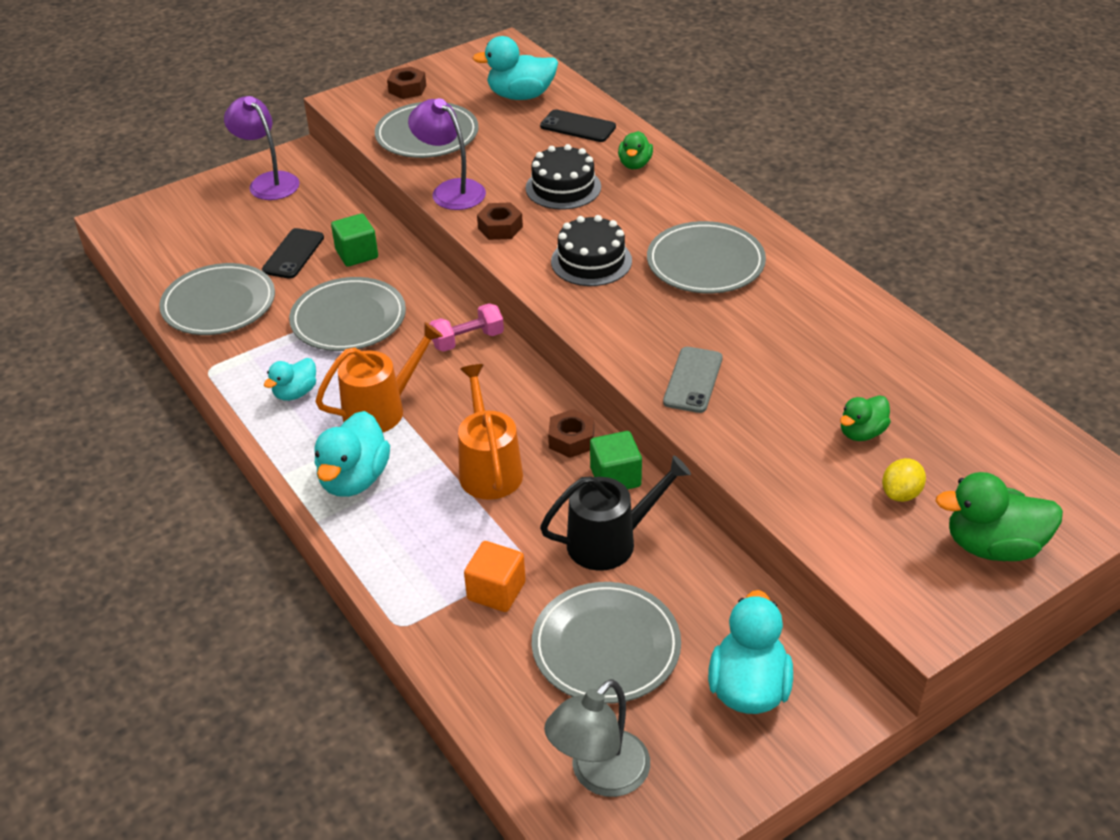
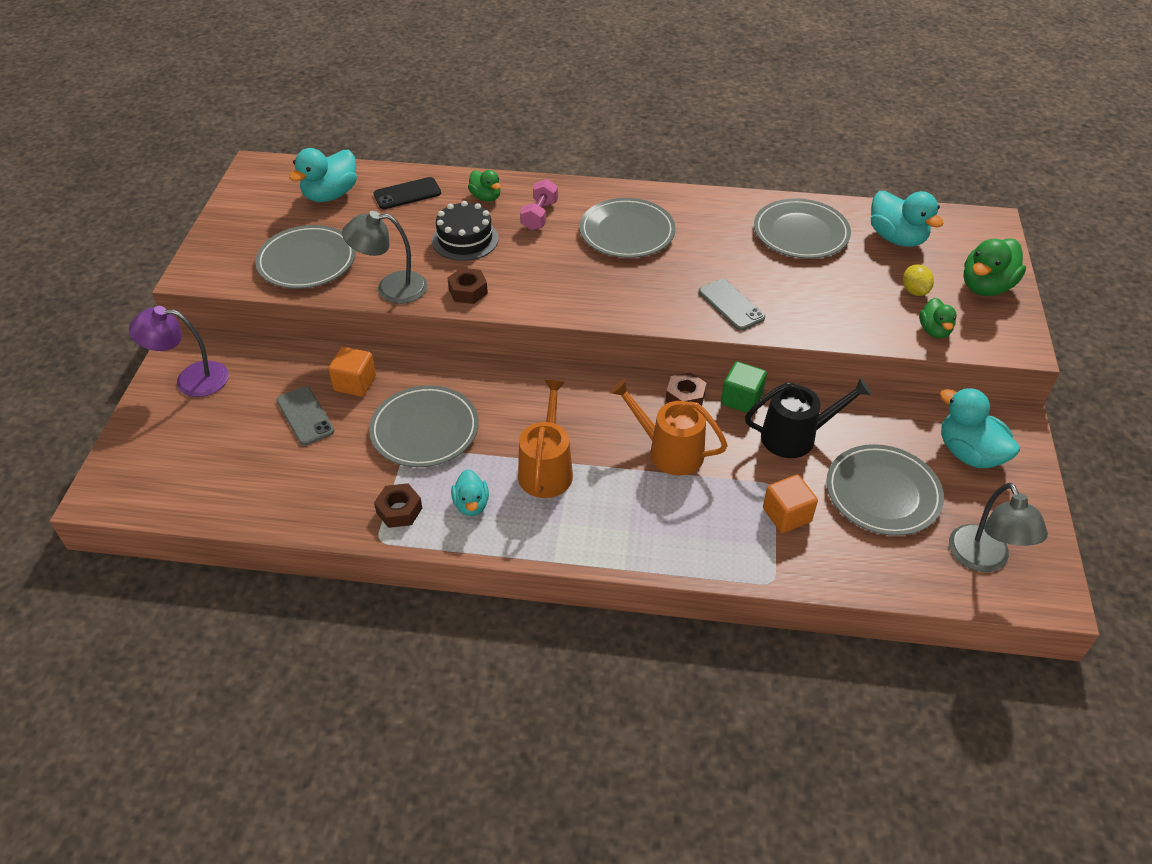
camera: 50 degrees left, 5 degrees up
grey plate [159,263,275,335] -> grey plate moved to [754,198,851,259]
black phone [262,228,324,279] -> grey phone [276,386,334,446]
turquoise duck [315,411,390,497] -> turquoise duck moved to [871,191,944,247]
green cube [331,213,378,267] -> orange cube [328,347,376,397]
brown nut [387,67,426,99] -> brown nut moved to [374,483,422,528]
purple lamp [408,98,486,210] -> grey lamp [342,211,428,304]
pink dumbbell [430,303,504,352] -> pink dumbbell moved to [520,179,558,230]
black watering can [540,455,691,571] -> black watering can turned 60 degrees clockwise [745,378,872,458]
black cake [551,215,632,286] -> none
green duck [840,395,891,441] -> green duck moved to [919,298,957,338]

